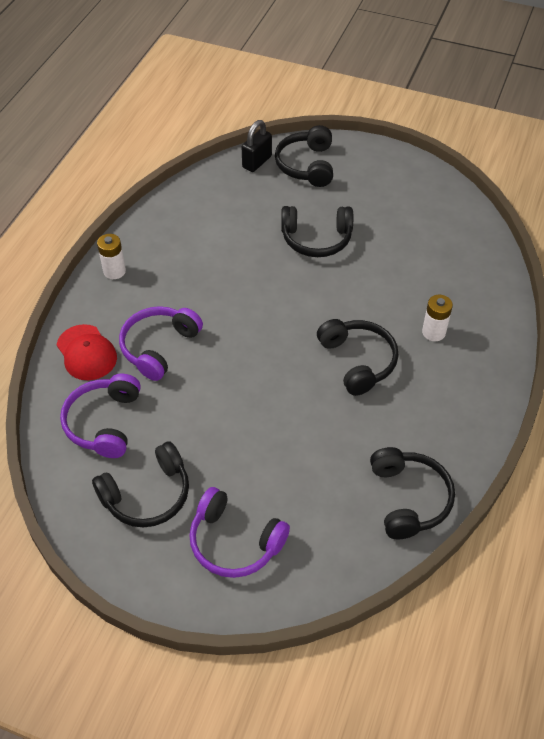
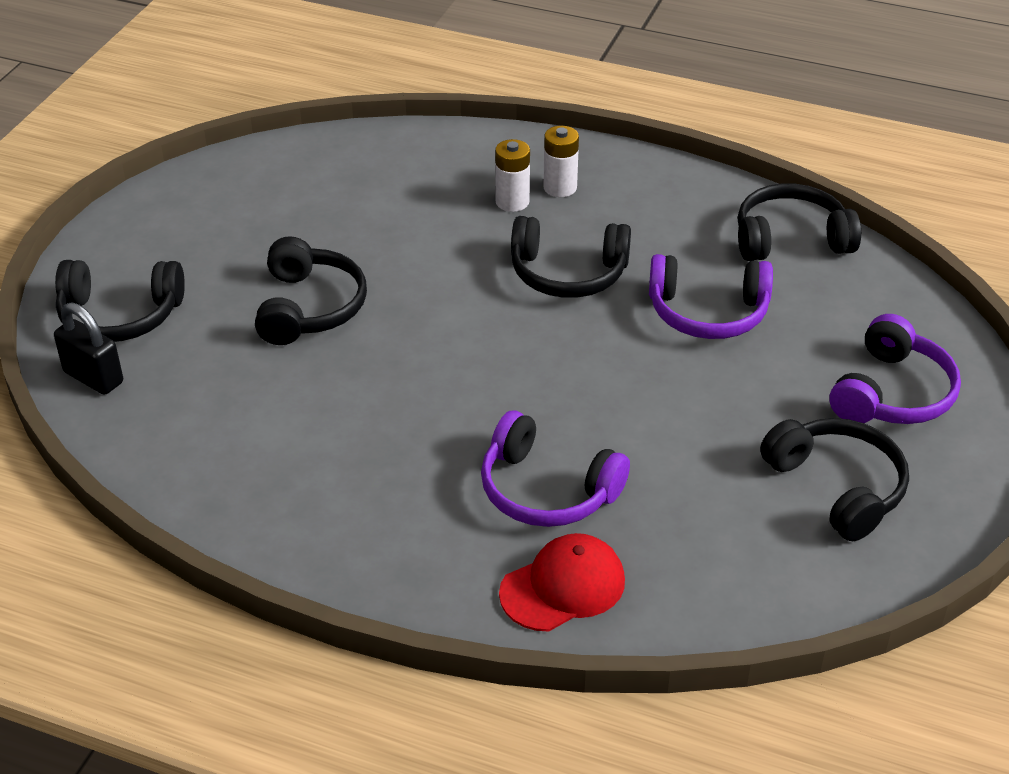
camera: 90 degrees left, 10 degrees down
purple headphones [60,374,141,458] -> purple headphones moved to [649,254,773,339]
white battery [97,234,126,279] -> white battery moved to [543,126,579,197]
black headphones [317,319,398,396] -> black headphones turned 150 degrees counterclockwise [511,216,631,298]

